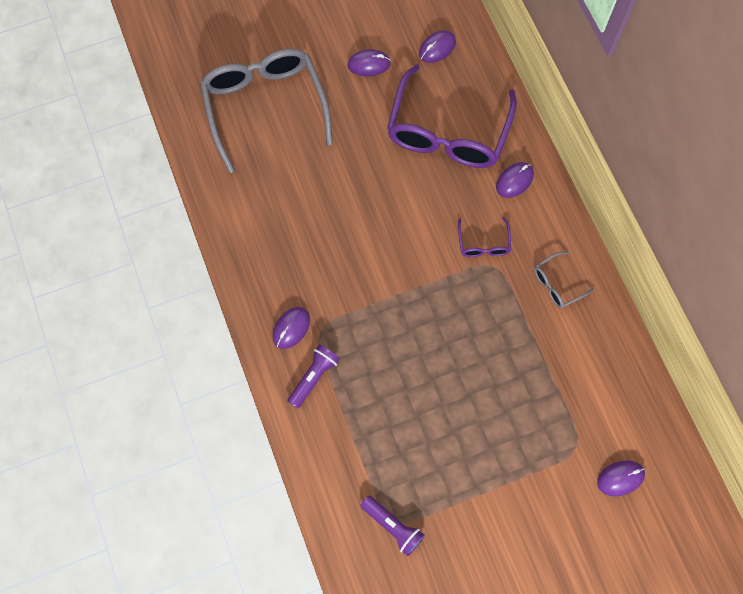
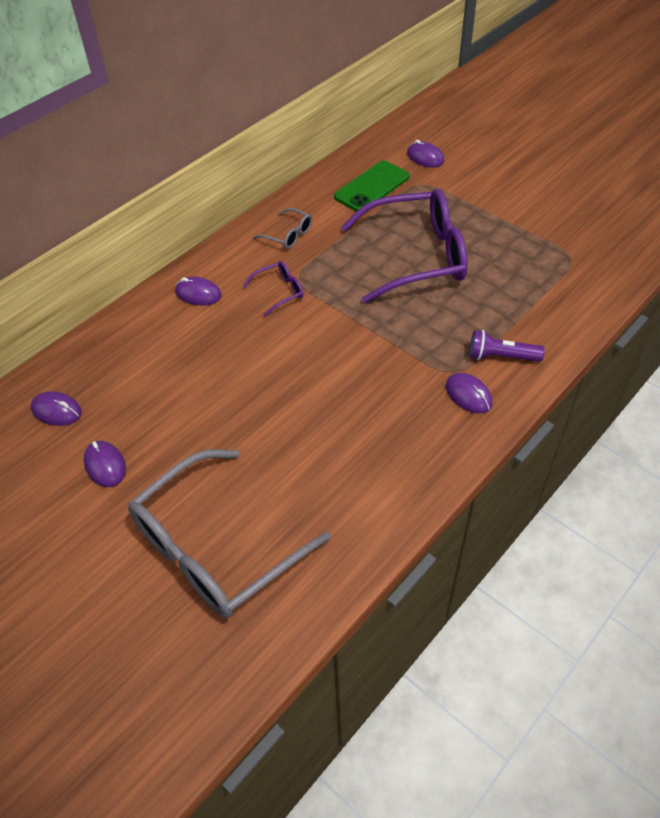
camera: 115 degrees left, 20 degrees down
purple mouse [273,307,310,349] -> purple mouse turned 45 degrees clockwise [446,373,492,414]
purple flashlight [360,496,425,556] -> none
purple glasses [387,64,517,168] -> purple glasses moved to [341,189,468,303]
none -> green phone [334,161,409,212]

